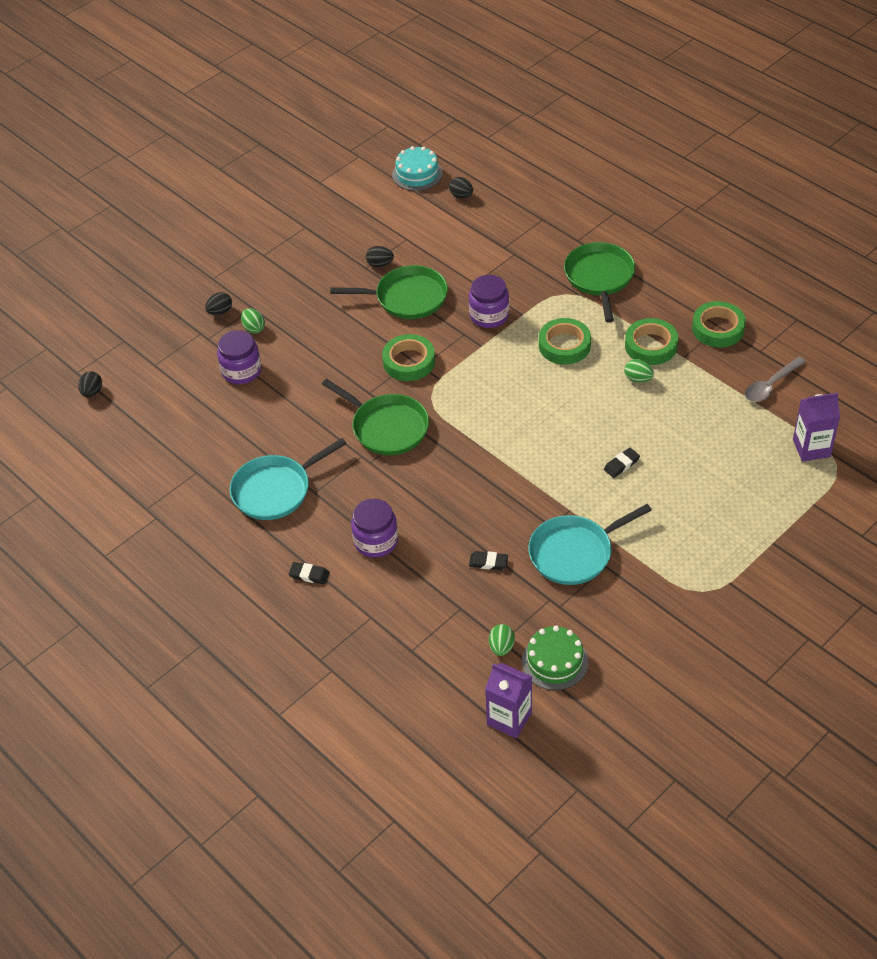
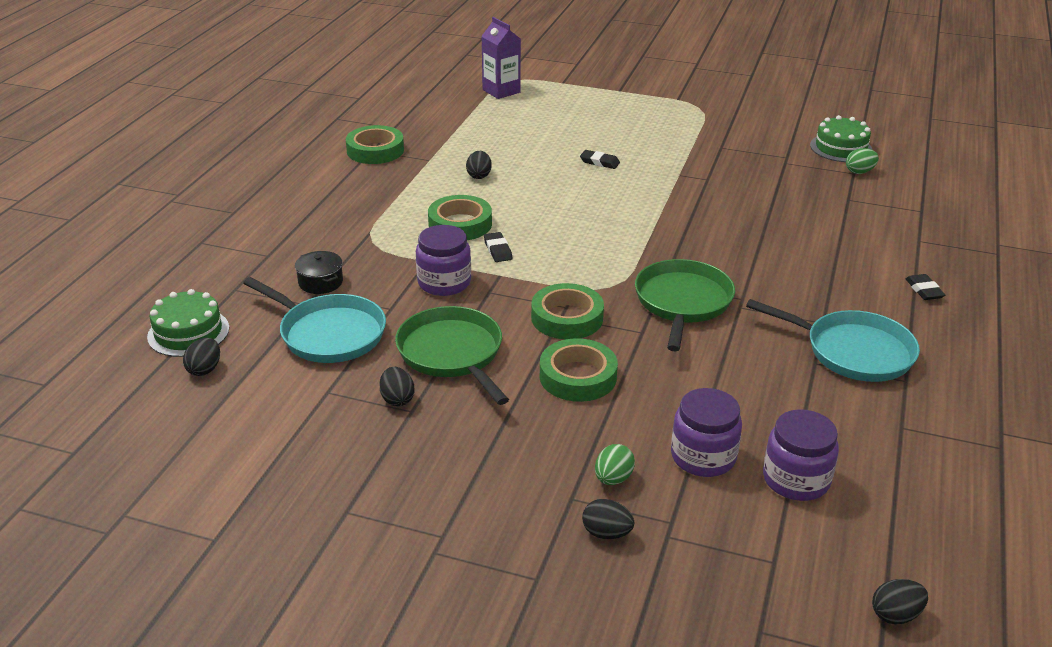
camera: 120 degrees left, 15 degrees down
purple jar [351,499,398,558] -> purple jar moved to [763,409,839,501]
turquoise cake [392,146,443,191] -> none
black eraser [469,551,508,570] -> black eraser moved to [484,232,512,262]
purple carton [485,663,532,738] -> none
turquoise pan [528,504,652,585] -> turquoise pan moved to [243,277,386,363]
green pan [564,242,635,323] -> none
green egg [624,359,654,383] -> black egg [466,151,492,179]
green tape [625,318,678,365] -> green tape moved to [540,338,618,402]
grey spoon [745,356,806,402] -> none
none -> green cake [147,289,229,357]
none -> black pot [295,251,343,294]

